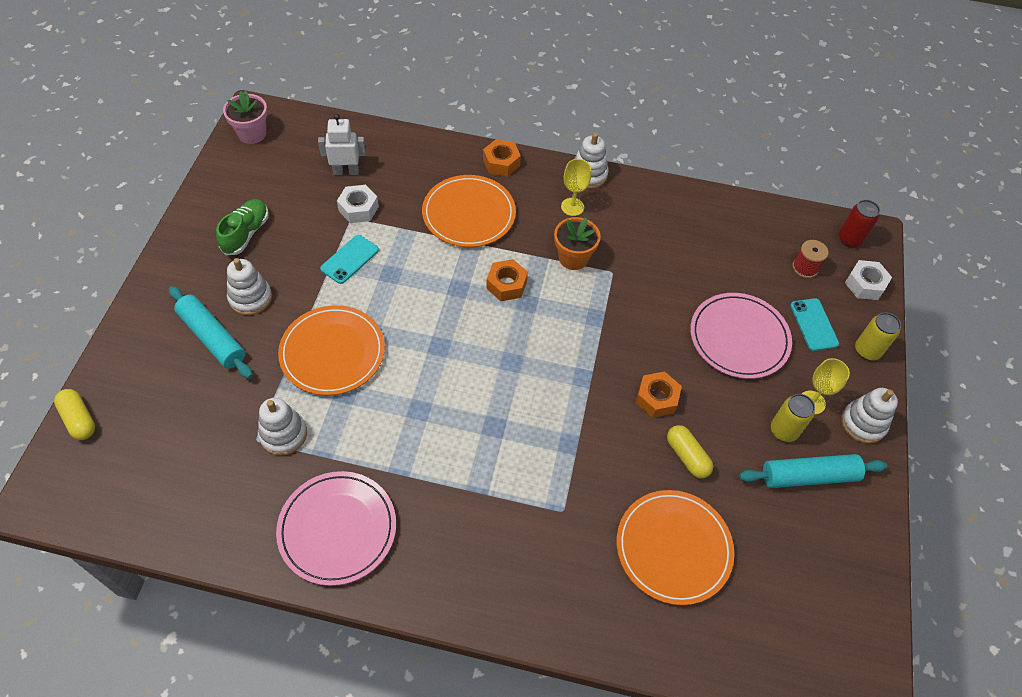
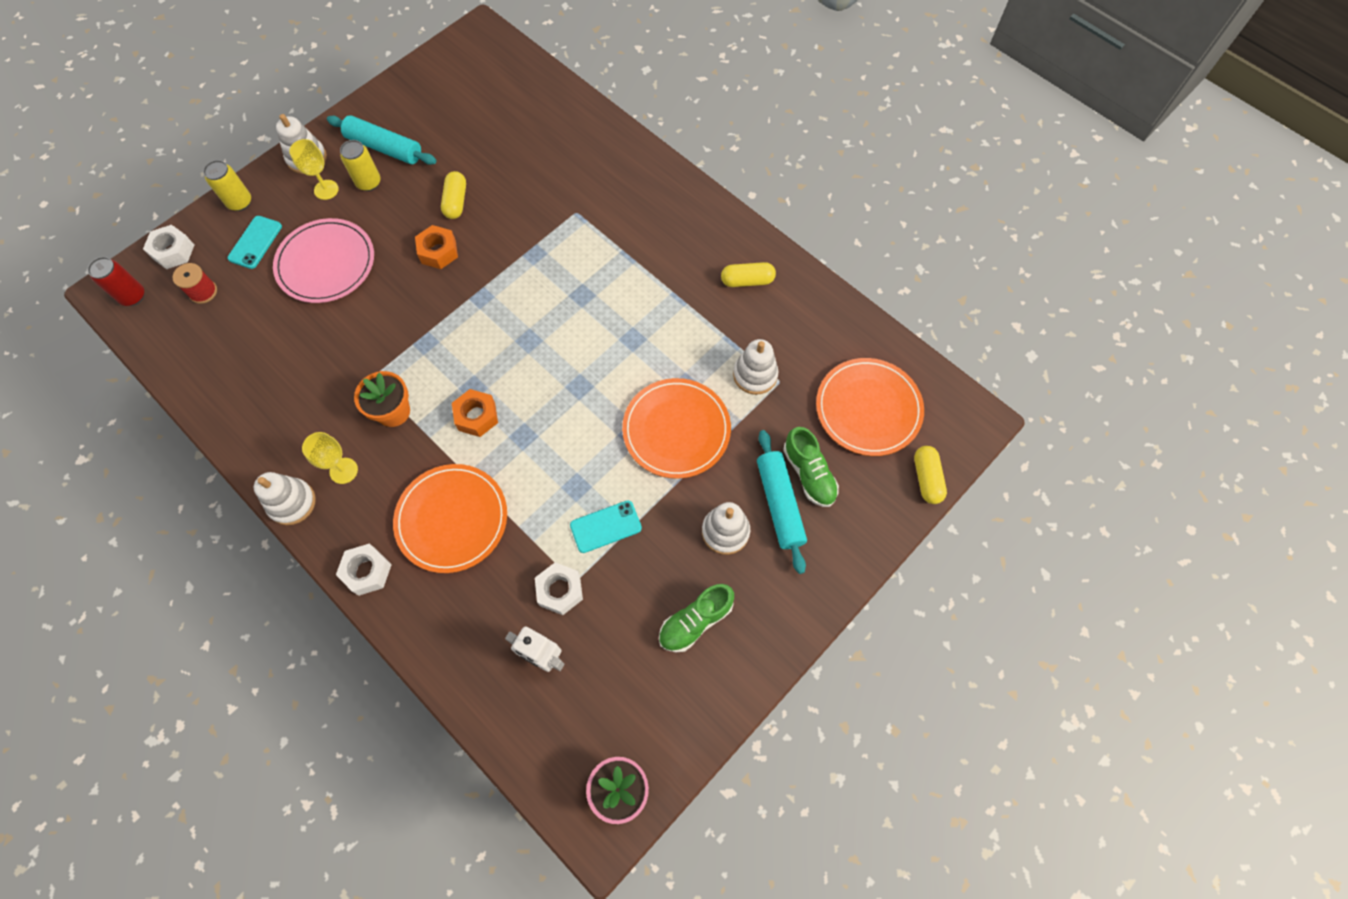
camera: 145 degrees left, 10 degrees up
pink plate [276,471,396,586] -> yellow capsule [721,262,776,287]
orange nut [483,139,521,177] -> white nut [336,544,392,596]
orange plate [617,490,734,605] -> orange plate moved to [816,358,924,456]
none -> green shoe [783,427,839,507]

